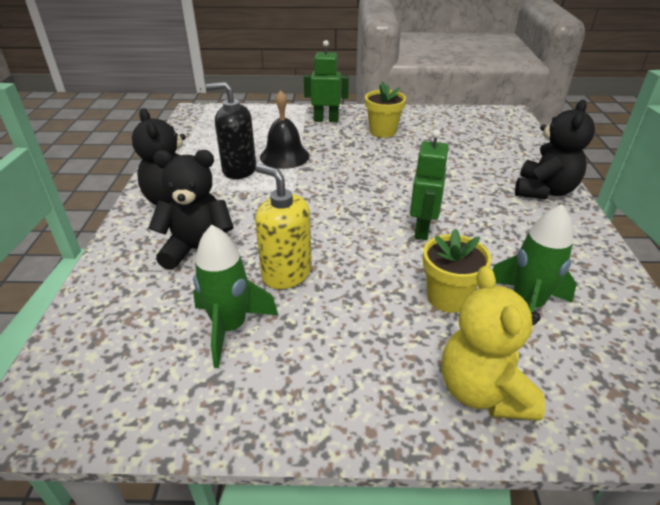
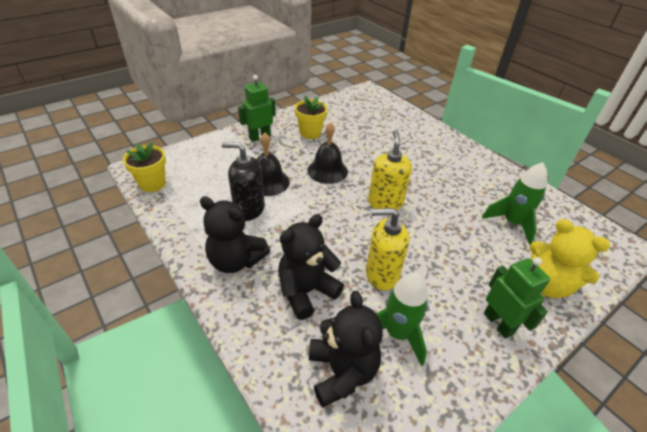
camera: 40 degrees left, 5 degrees up
black soap dispenser [206,82,256,179] -> black soap dispenser turned 45 degrees clockwise [222,142,265,221]
green robot [410,129,449,240] -> green robot moved to [484,257,550,338]
yellow flower pot [423,229,492,313] -> yellow flower pot moved to [123,142,166,192]
black teddy bear [515,100,595,199] -> black teddy bear moved to [309,291,383,407]
none -> black bell [307,122,348,184]
none -> yellow soap dispenser [368,130,412,210]

